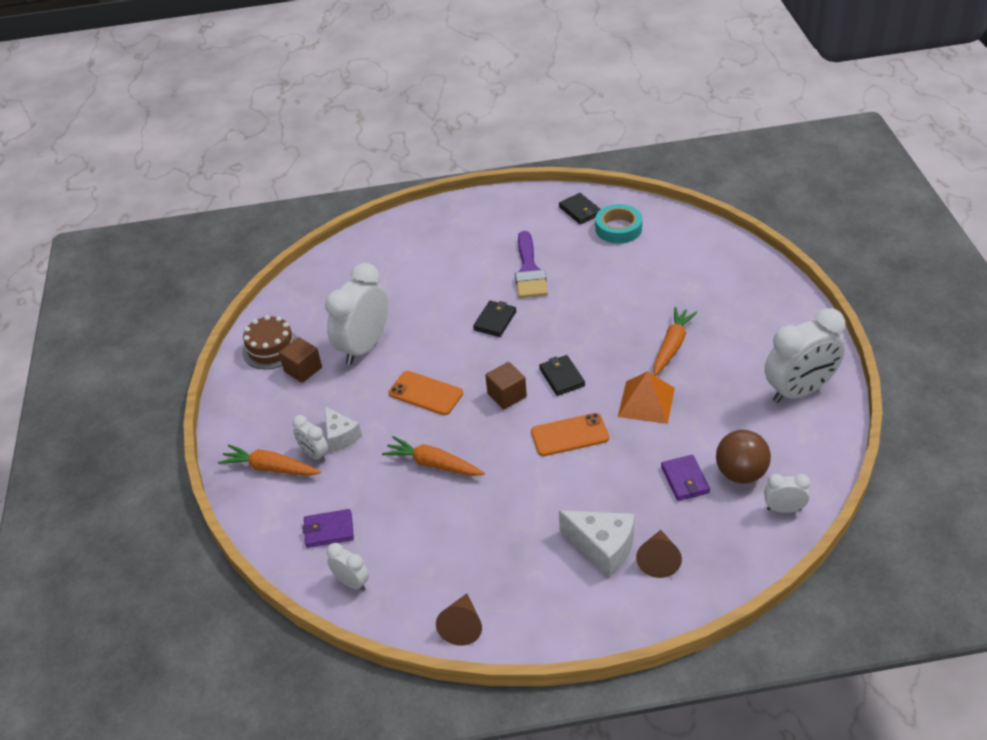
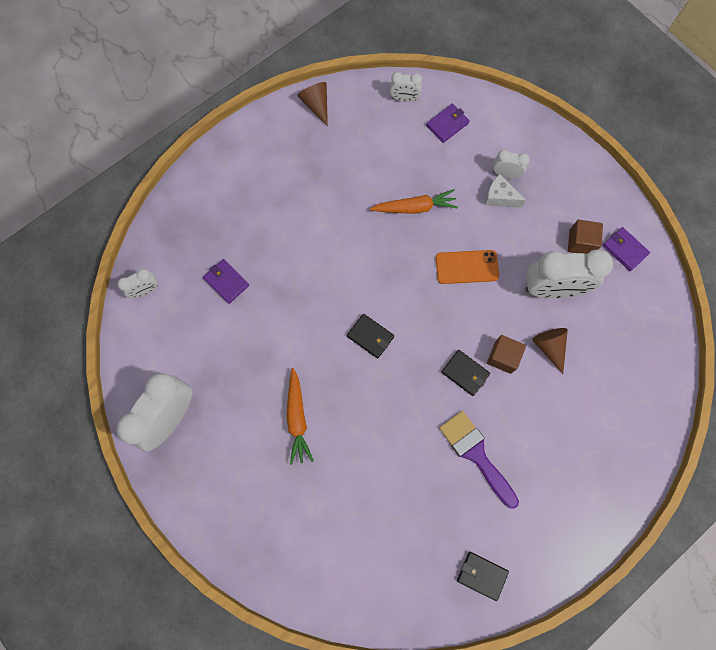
camera: 145 degrees right, 30 degrees up
orange carrot [218,444,321,476] -> none
brown cake [242,315,298,369] -> purple wallet [603,227,650,271]
white clock [325,263,388,365] -> white clock turned 90 degrees clockwise [525,249,613,299]
black wallet [473,301,516,337] -> black wallet turned 45 degrees counterclockwise [441,350,490,396]
brown cube [485,362,527,410] -> brown cube moved to [487,335,526,374]
orange phone [531,413,609,456] -> none
white cheese [559,510,635,577] -> none
turquoise tape [595,204,642,244] -> none
orange pyramid [618,371,675,424] -> none
brown cone [636,530,682,578] -> brown cone moved to [532,328,568,374]
brown ball [716,430,771,483] -> none

